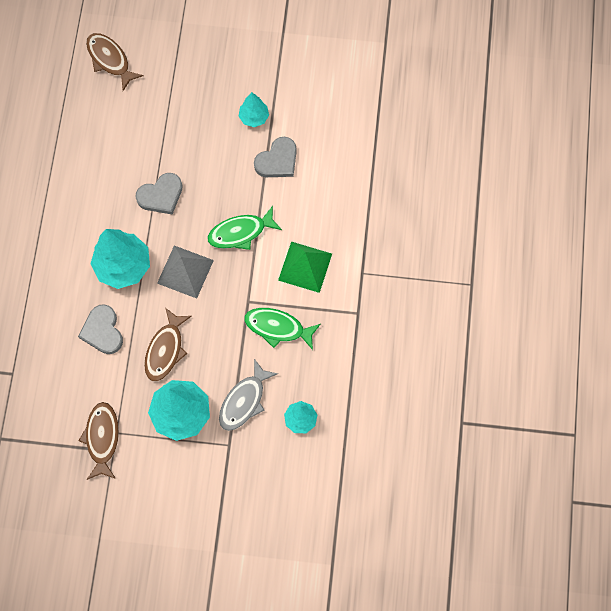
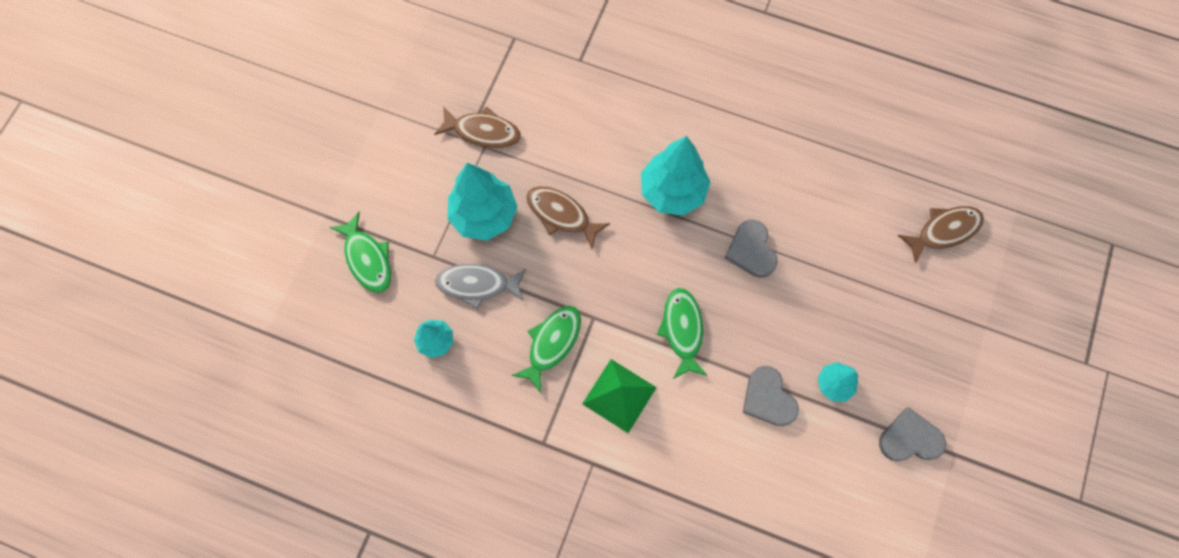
camera: 105 degrees right, 0 degrees up
grey heart [78,304,123,354] -> grey heart moved to [879,407,946,461]
grey pyramid [157,245,214,298] -> none
grey fish [219,359,278,431] -> grey fish turned 45 degrees counterclockwise [435,264,526,309]
none -> green fish [330,212,391,293]

